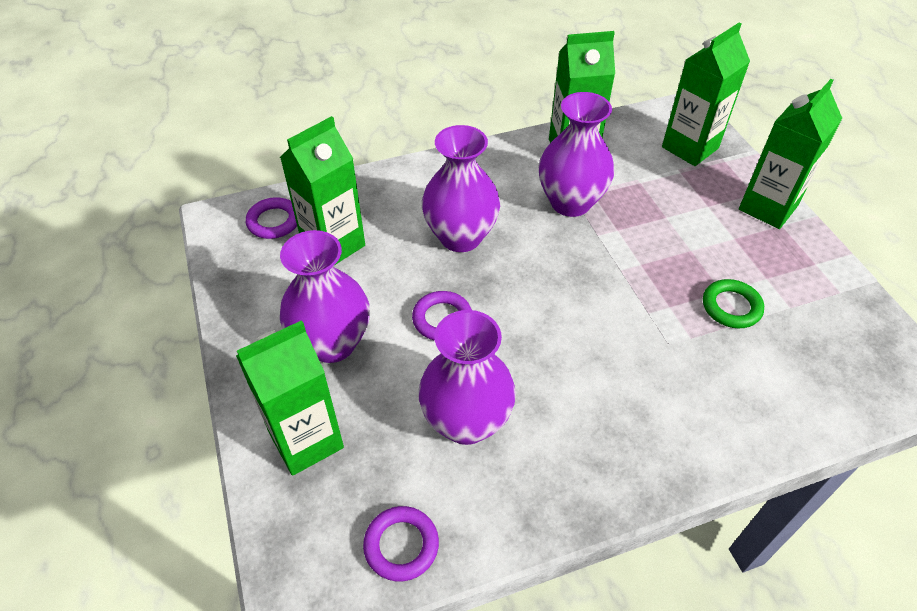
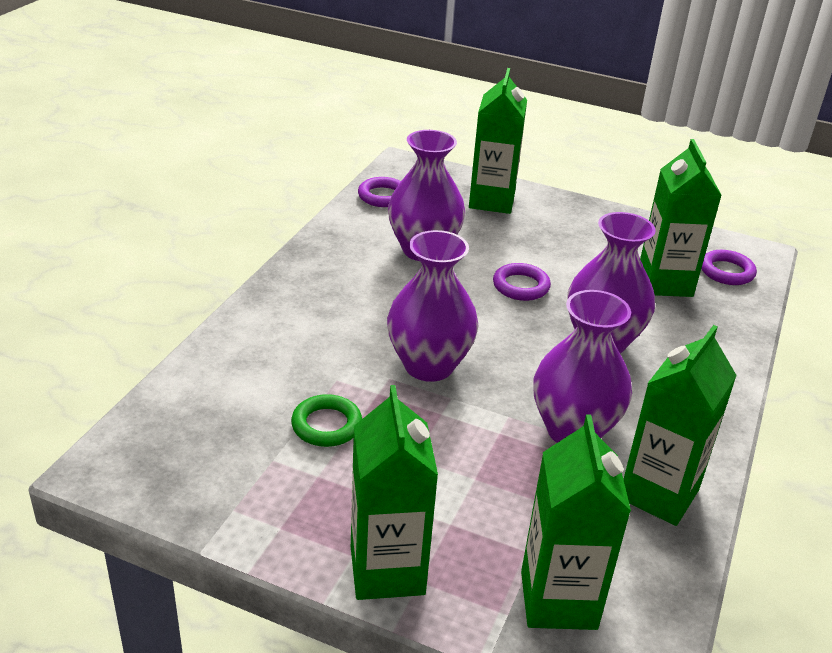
camera: 130 degrees right, 15 degrees down
purple vase [280,230,370,363] -> purple vase moved to [387,230,479,382]

